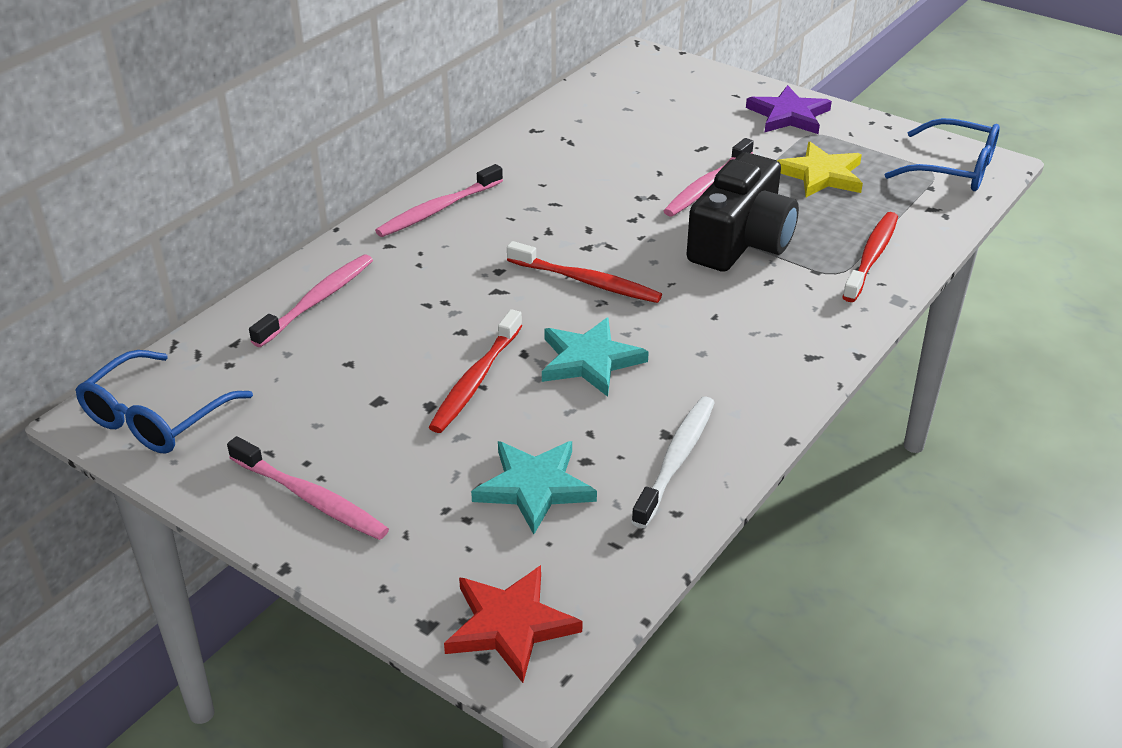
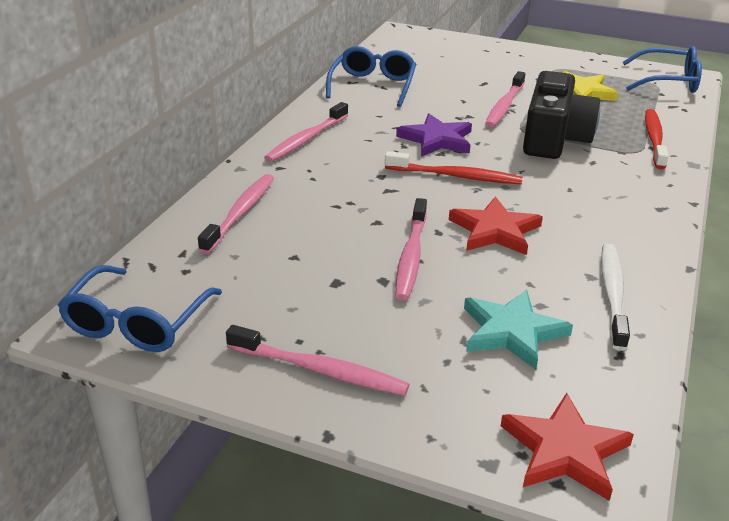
camera: 15 degrees left, 5 degrees down
red toothbrush [429,309,522,433] -> pink toothbrush [395,198,427,301]
turquoise star [542,317,649,397] -> red star [449,196,543,255]
purple star [746,85,832,134] -> purple star moved to [396,114,472,157]
none -> blue glasses [326,46,416,107]

